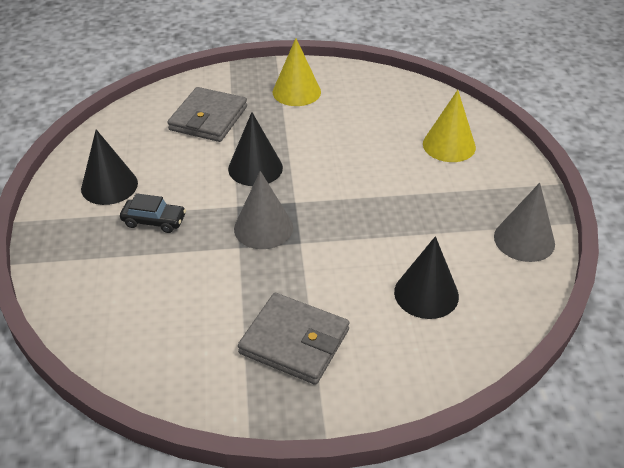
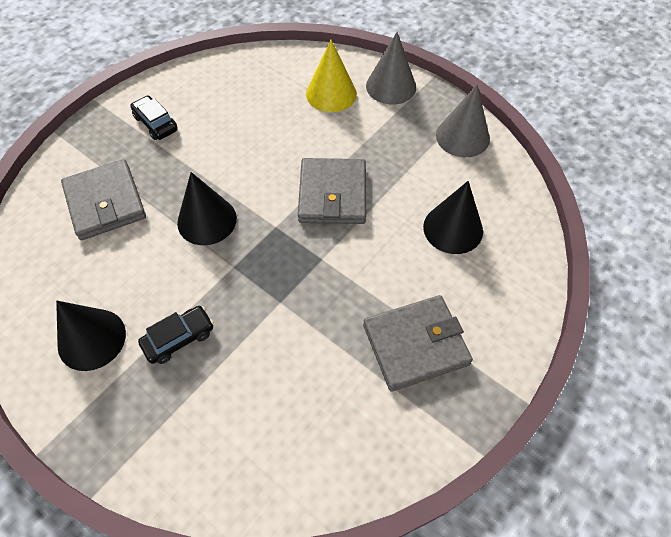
camera: 45 degrees left, 15 degrees up
grey cone [234,171,293,249] -> grey cone moved to [366,32,416,104]
yellow cone [273,38,321,106] -> black car [130,96,177,140]
none -> grey wallet [298,158,366,224]

